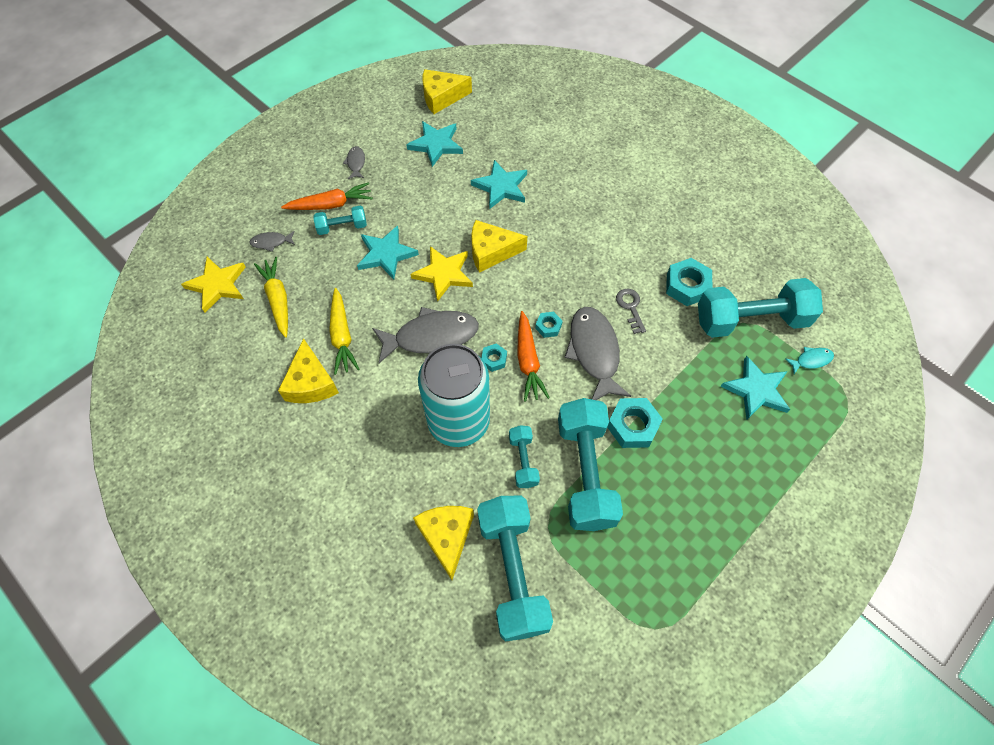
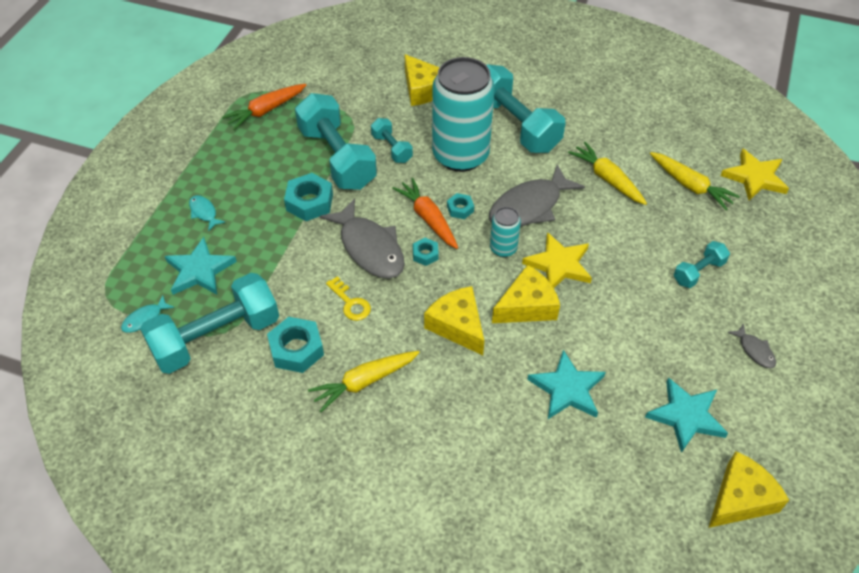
camera: 155 degrees right, 10 degrees down
grey fish [249,231,295,252] -> none
yellow cheese [278,338,339,403] -> yellow cheese moved to [424,286,484,355]
orange carrot [281,182,373,210] -> orange carrot moved to [222,84,306,130]
turquoise star [357,225,419,280] -> none
turquoise dumbbell [477,495,553,642] -> turquoise dumbbell moved to [486,65,565,153]
grey key [616,289,646,334] -> yellow key [326,276,371,321]
none -> turquoise fish [189,195,225,231]
none -> yellow carrot [308,351,420,412]
none -> turquoise can [490,207,521,257]

